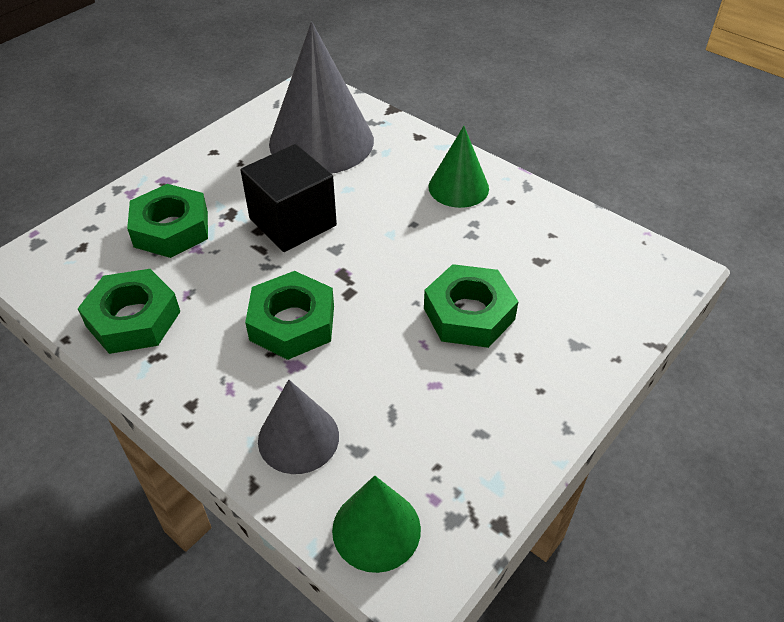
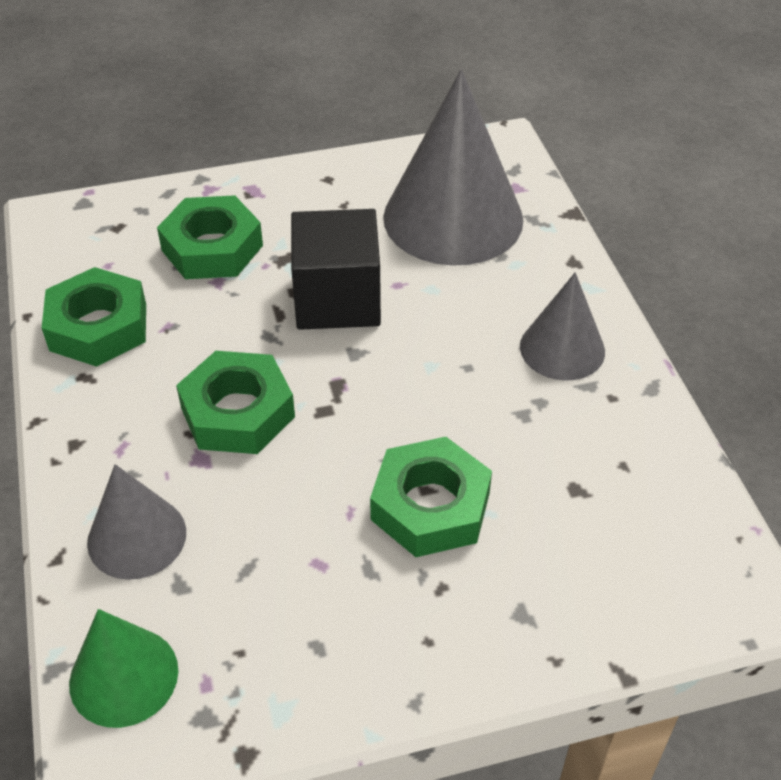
camera: 35 degrees right, 0 degrees up
green cone [428,126,489,208] -> grey cone [520,272,605,381]

